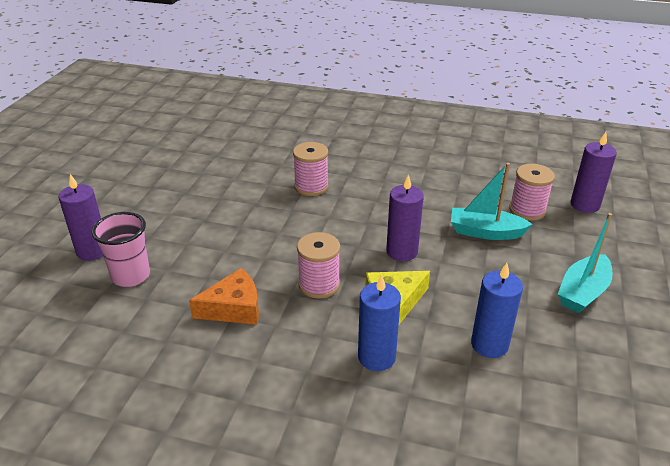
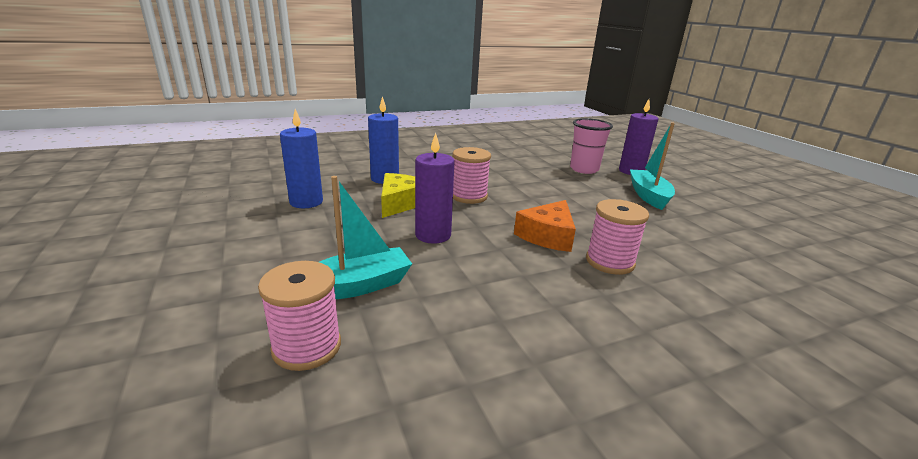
camera: 140 degrees right, 10 degrees down
orange cheese [189,268,259,325] -> orange cheese moved to [514,200,576,252]
turquoise boat [558,213,613,313] -> turquoise boat moved to [630,122,675,210]
purple candle [571,132,617,213] -> none

